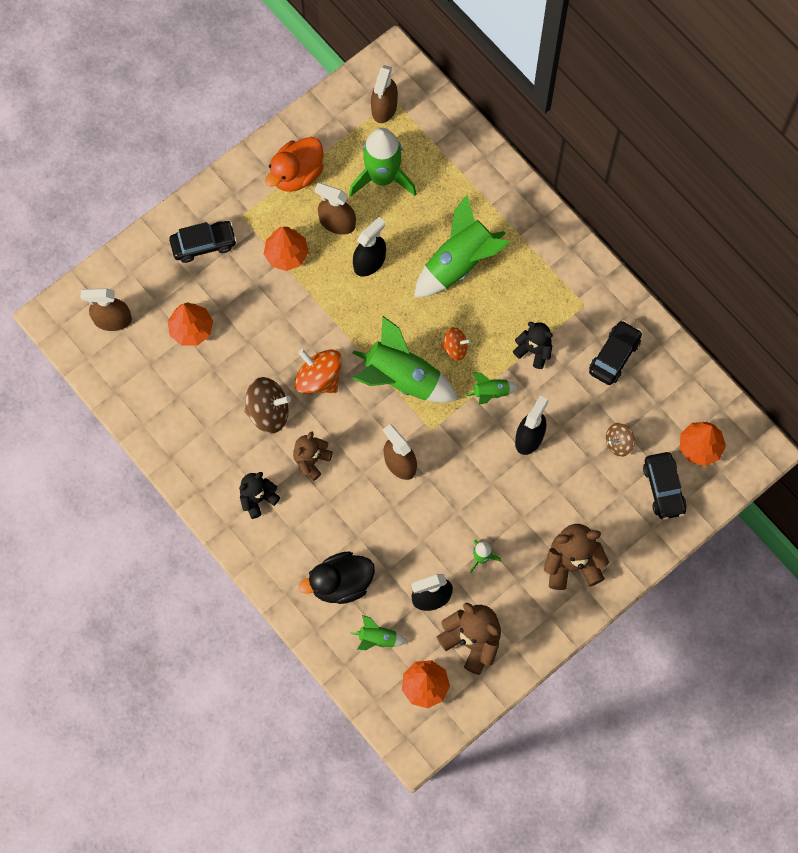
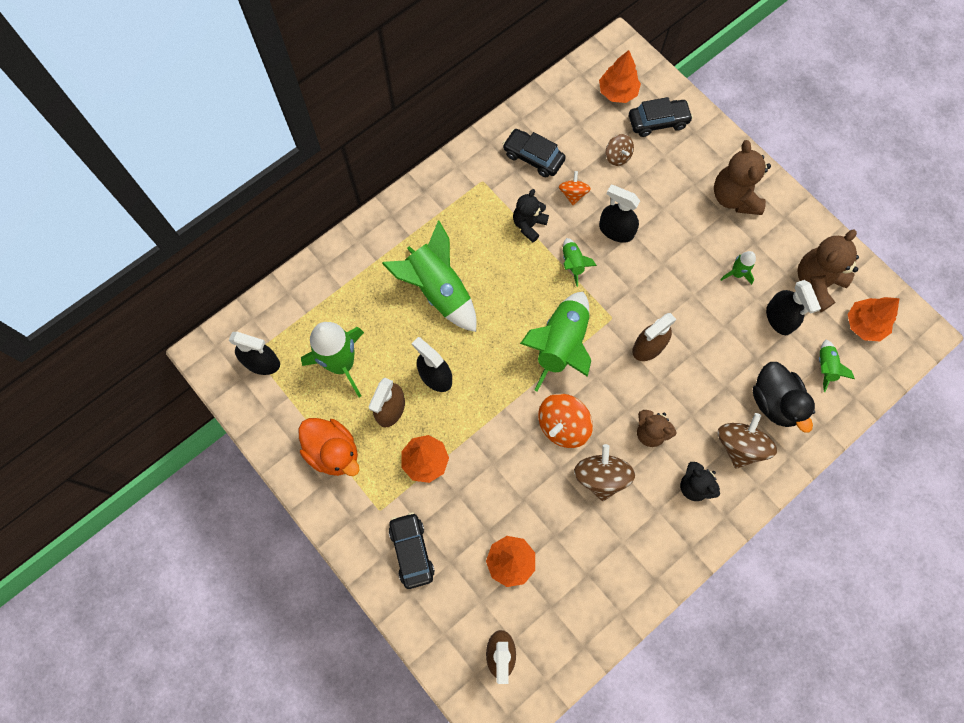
camera: 90 degrees left, 0 degrees up
brown spray bottle [371,65,398,123] -> black spray bottle [229,332,280,375]
orange spinning top [442,327,471,361] -> orange spinning top moved to [559,171,591,205]
none -> brown spinning top [718,413,777,469]

